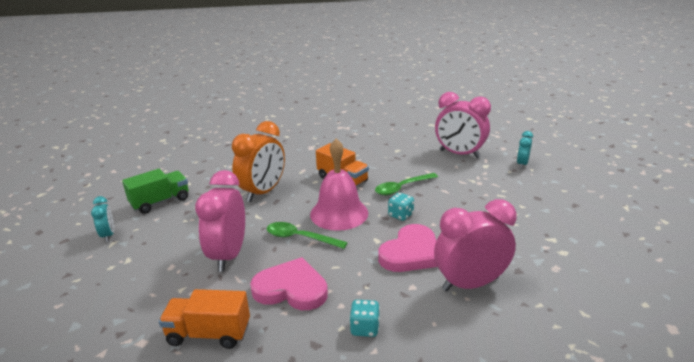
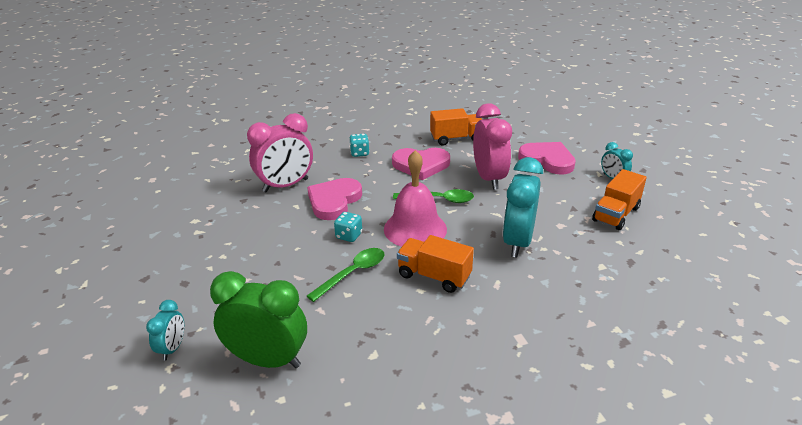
camera: 165 degrees right, 5 degrees up
green truck [122,169,188,214] -> orange truck [592,169,647,230]
orange clock [232,121,285,202] -> turquoise clock [502,157,543,258]
pink clock [435,92,491,158] -> green clock [210,271,307,368]
none -> pink heart [518,142,576,174]

